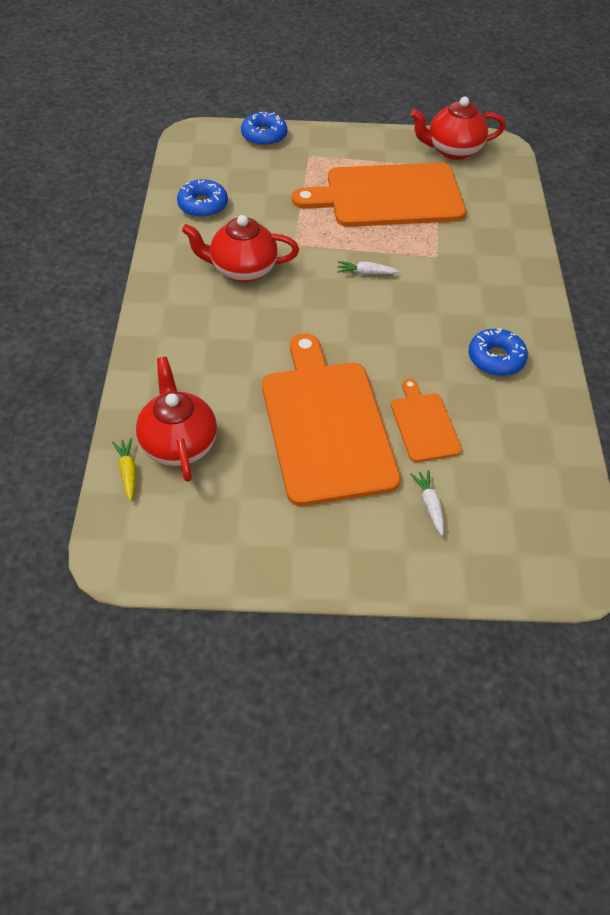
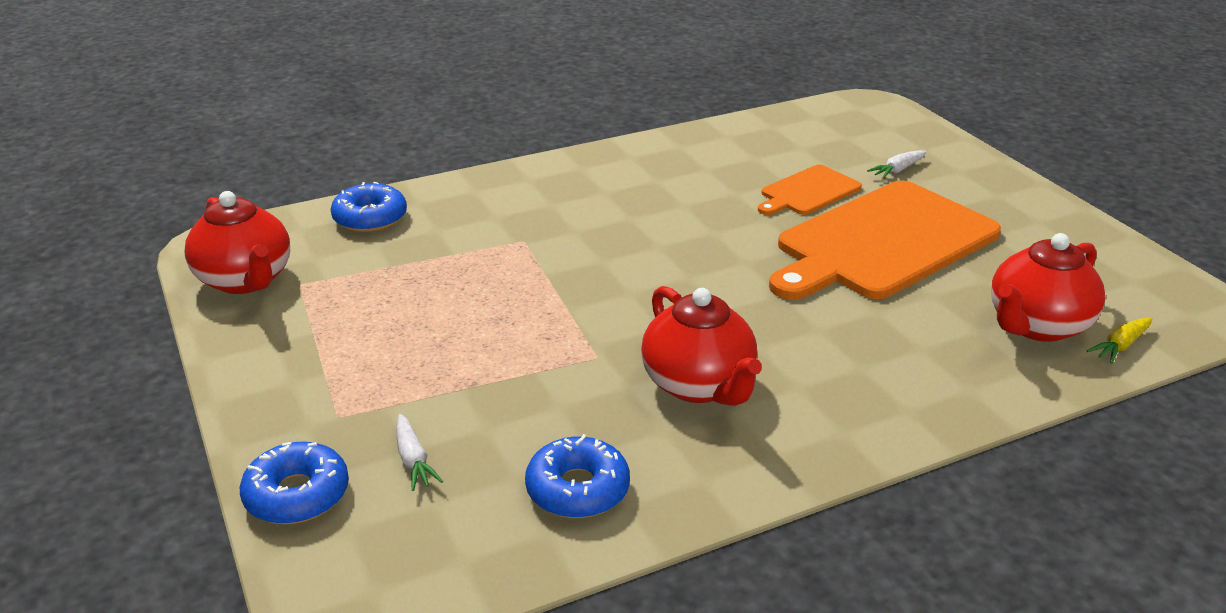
camera: 115 degrees left, 20 degrees down
orange cutting board [292,163,466,227] -> none
white carrot [337,261,399,275] -> white carrot moved to [396,414,443,491]
blue donut [468,328,528,376] -> blue donut moved to [331,182,407,232]

